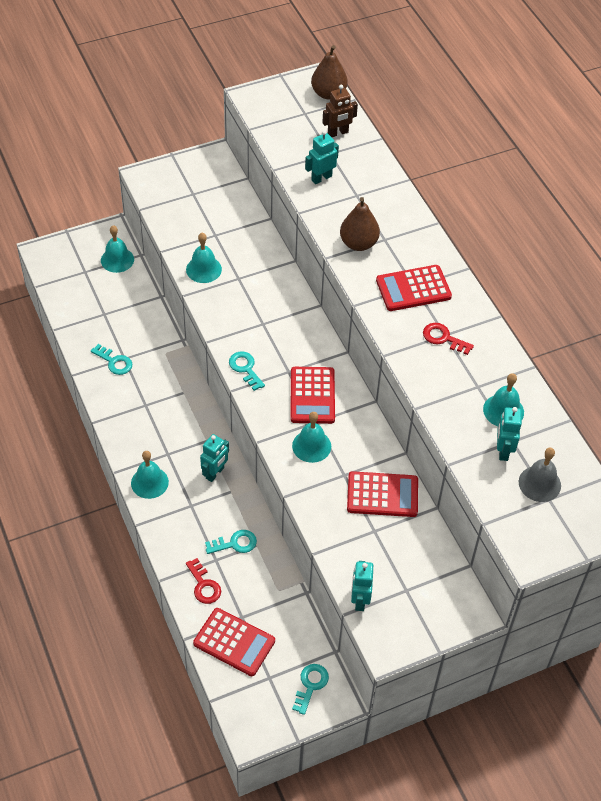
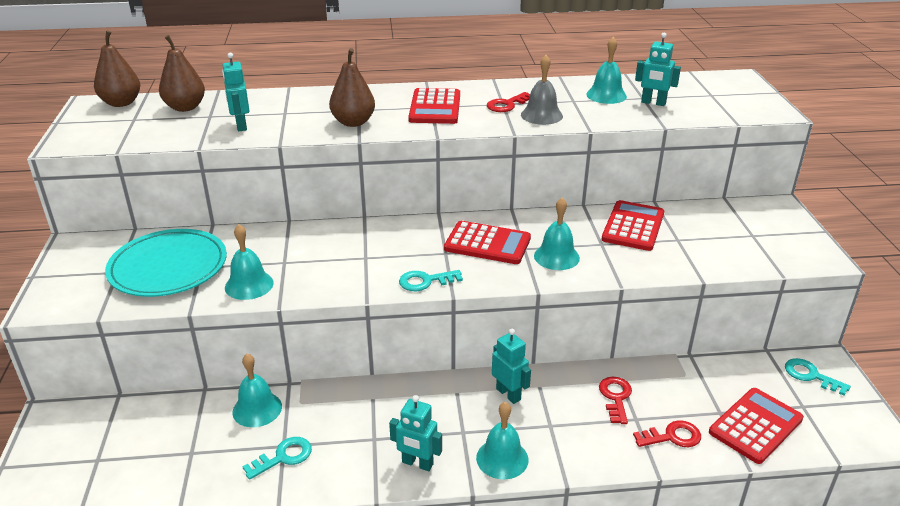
camera: 70 degrees left, 20 degrees down
turquoise bell [101,225,134,273] -> turquoise bell moved to [232,354,282,427]
turquoise key [205,530,257,554] -> red key [599,377,632,424]
brown robot [322,85,358,137] -> brown pear [159,35,205,112]
turquoise robot [351,561,373,611] -> turquoise robot moved to [389,395,442,471]
grey bell [519,448,561,502] -> grey bell moved to [521,55,563,125]
none -> turquoise plate [105,229,227,297]

